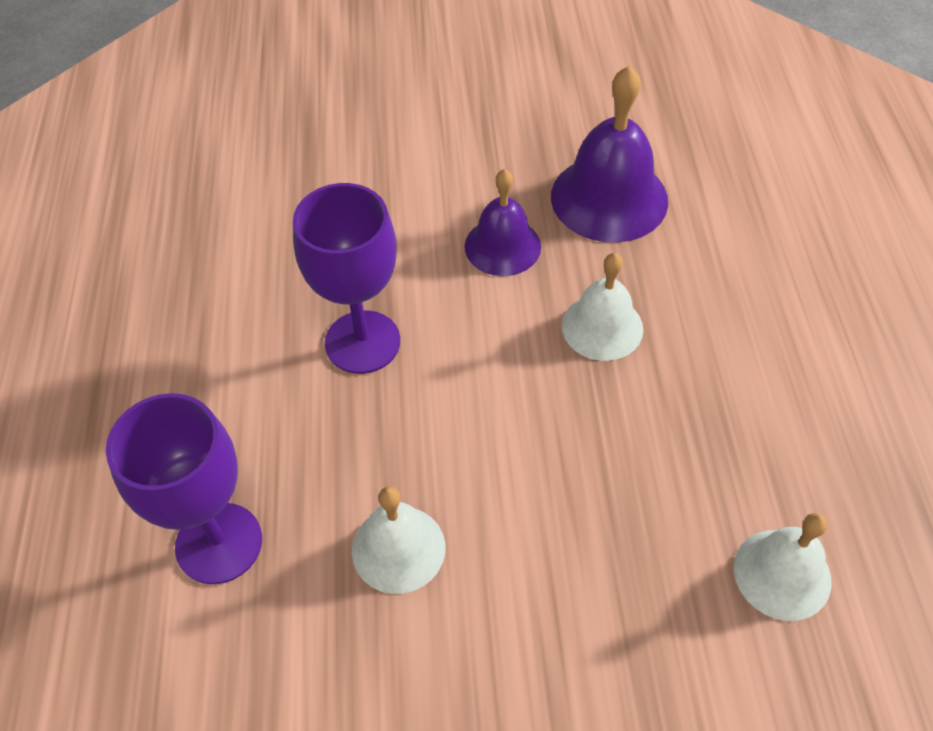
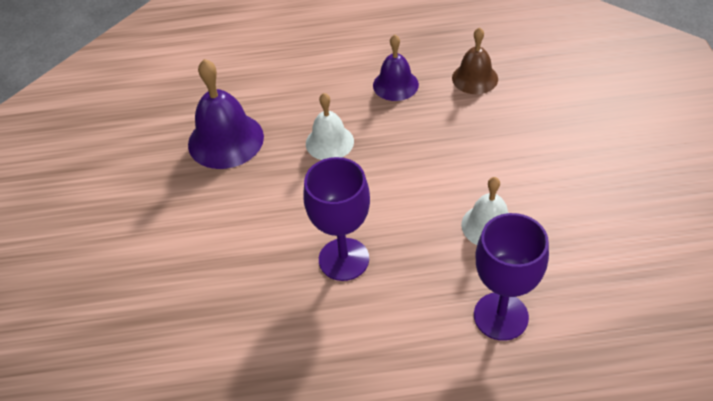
camera: 90 degrees left, 5 degrees down
purple bell [465,169,541,276] -> purple bell moved to [373,35,419,101]
white bell [734,513,831,621] -> brown bell [452,27,498,94]

